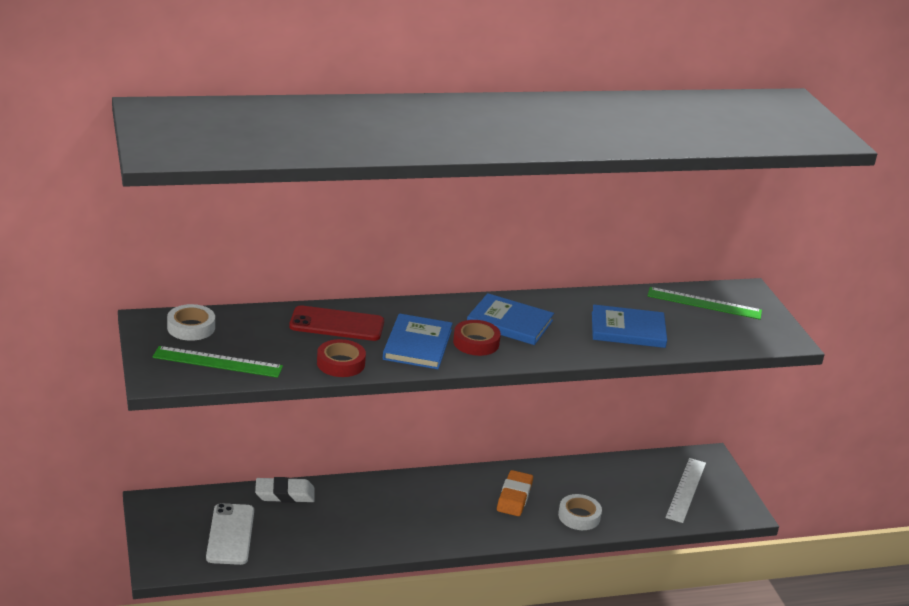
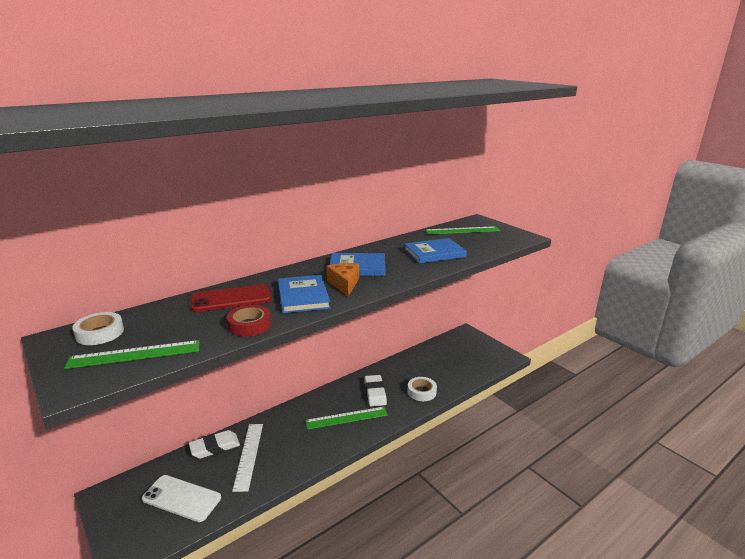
camera: 20 degrees left, 5 degrees down
white phone [206,503,254,565] -> white phone turned 45 degrees counterclockwise [142,475,221,522]
red tape [453,320,501,356] -> orange cheese [327,263,359,296]
orange eraser [497,470,533,516] -> white eraser [364,375,387,406]
white ruler [665,458,706,523] -> white ruler moved to [232,424,263,492]
none -> green ruler [305,407,388,430]

